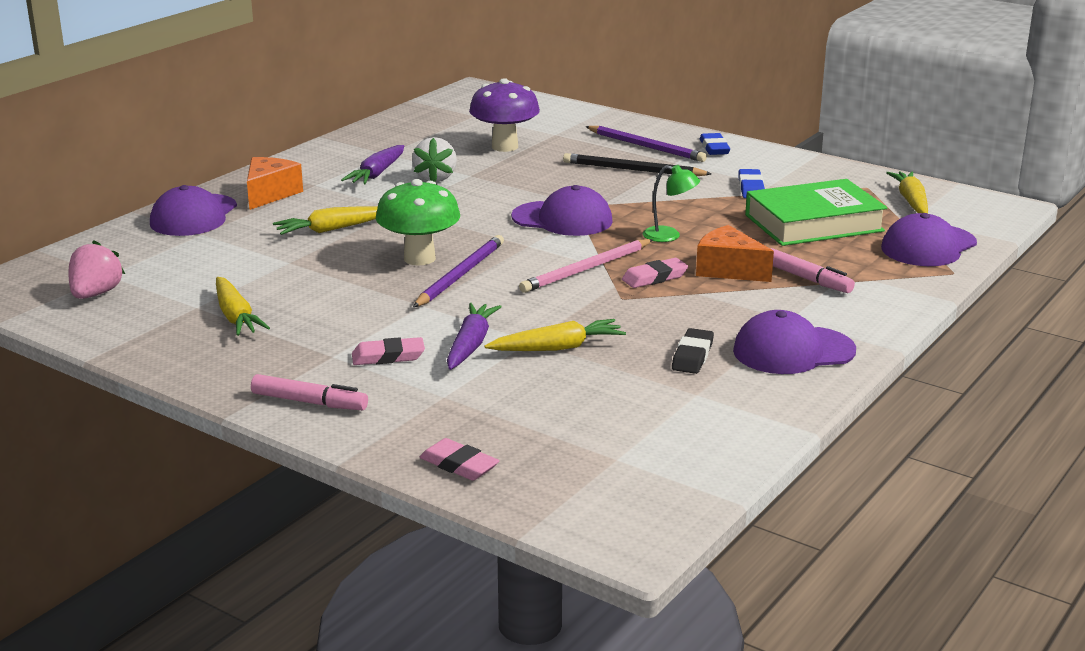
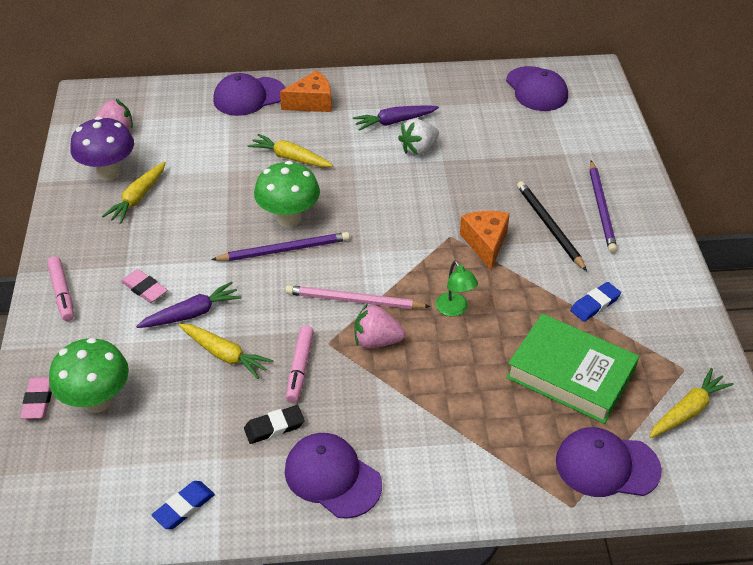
camera: 50 degrees right, 20 degrees up
purple mushroom [469,78,540,152] -> purple mushroom moved to [70,116,134,180]
purple cap [511,185,613,236] -> purple cap moved to [506,66,568,111]
pink eraser [622,258,688,288] -> pink strawberry [354,304,405,349]
orange cheese [696,225,774,282] -> orange cheese moved to [460,211,510,270]
blue eraser [700,133,730,155] -> blue eraser moved to [152,481,215,529]
pink marker [770,248,855,293] -> pink marker moved to [286,326,314,403]
none -> green mushroom [49,338,129,413]

